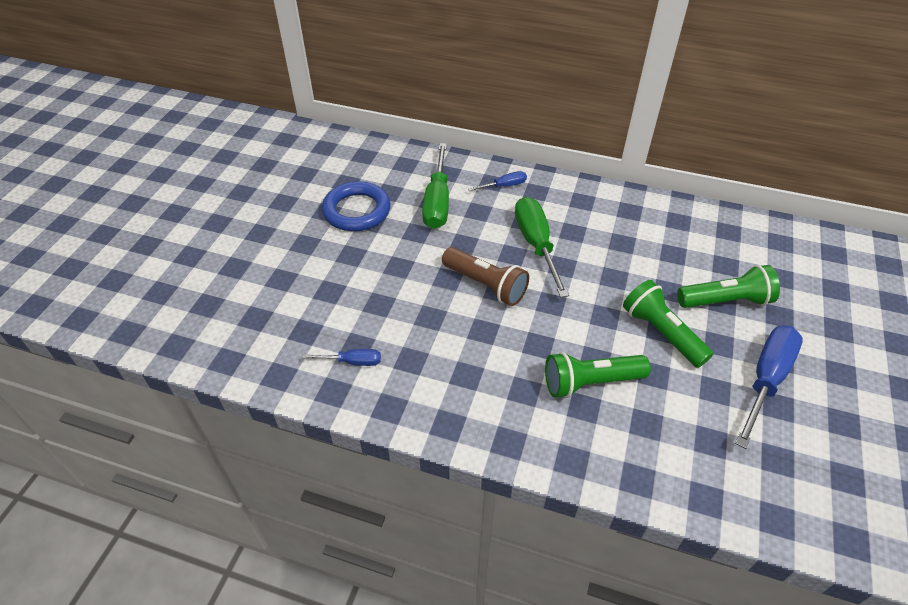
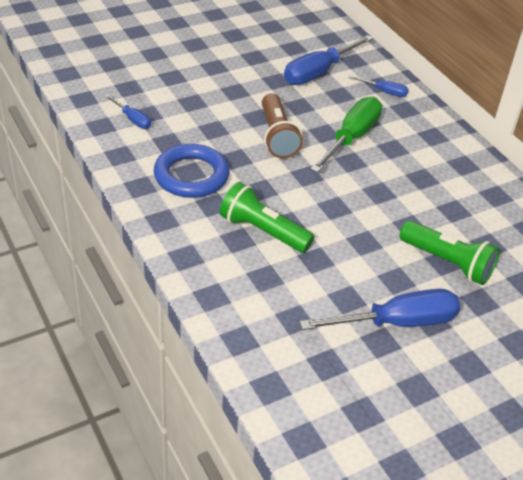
camera: 40 degrees right, 5 degrees down
blue ring [322,181,391,231] -> blue ring moved to [154,144,229,198]
green screwdriver [422,143,449,229] -> blue screwdriver [284,35,373,85]
green flashlight [623,280,713,368] -> none

